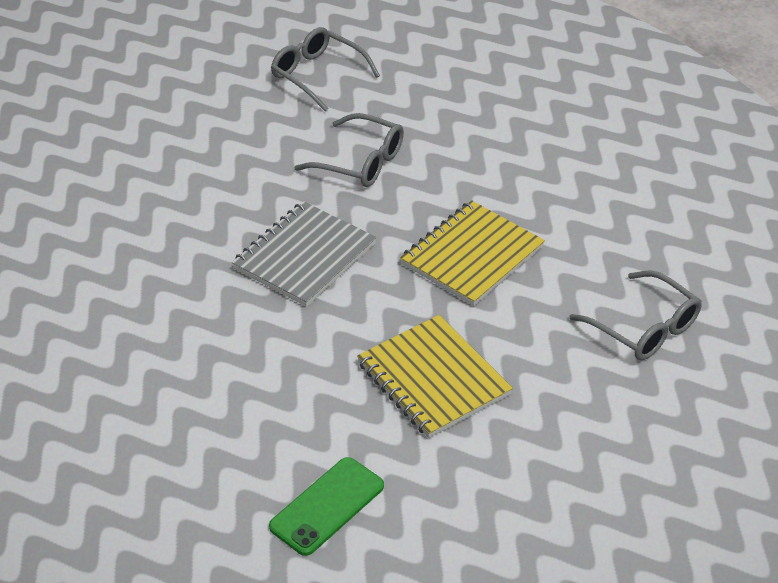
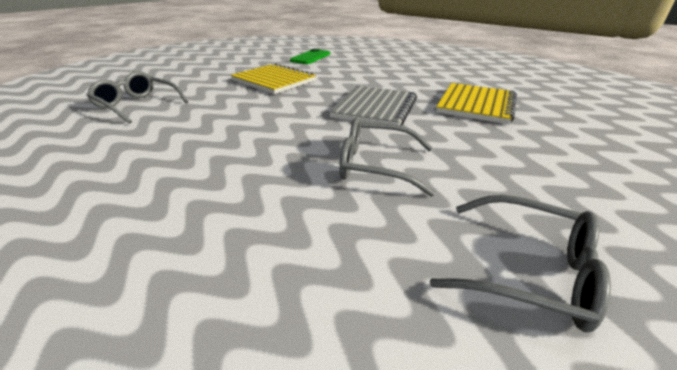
camera: 165 degrees right, 10 degrees down
yellow notebook [400,200,545,306] -> yellow notebook moved to [436,83,517,124]

